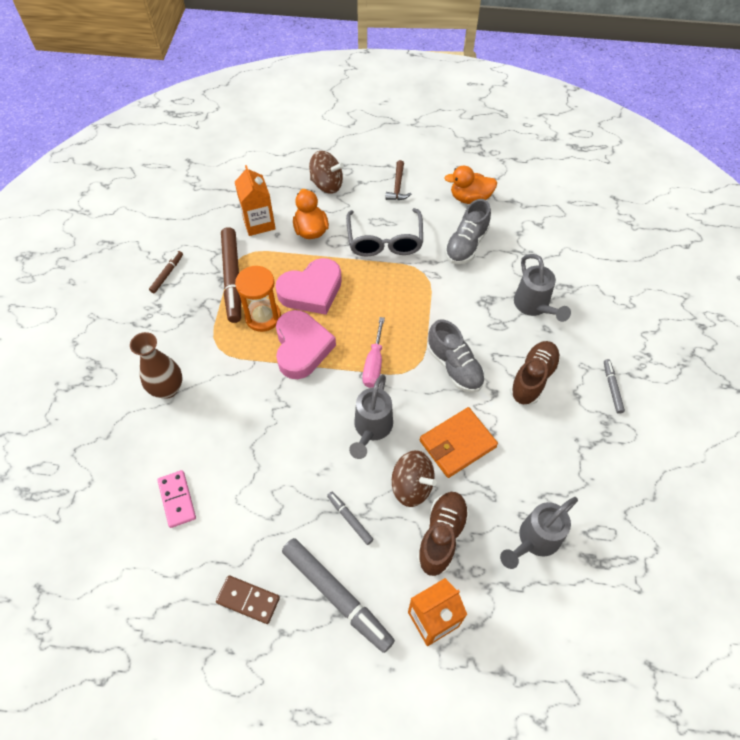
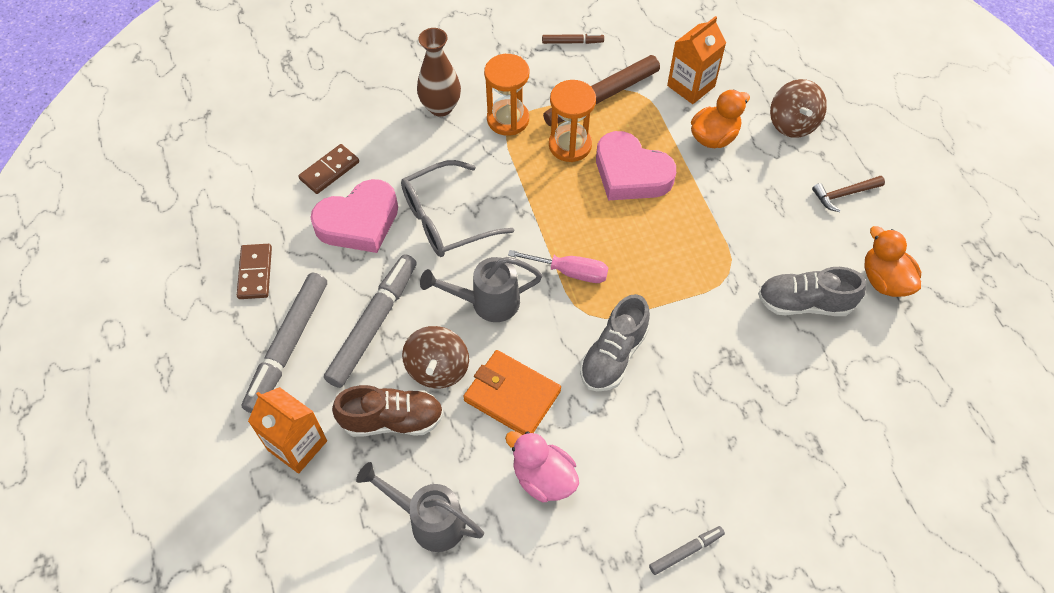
camera: 65 degrees right, 0 degrees up
pink domino [157,470,196,528] -> brown domino [298,144,359,194]
pink heart [276,310,336,379] -> pink heart moved to [310,179,398,253]
grey marker [327,492,374,545] -> grey marker [324,254,417,388], size x2.08
grey glasses [346,208,423,257] -> grey glasses moved to [401,160,514,257]
pink screwdriver [362,317,385,388] -> pink screwdriver turned 150 degrees counterclockwise [508,250,608,283]
brown shoe [510,341,561,405] -> none
grey watering can [514,254,571,322] -> none
none -> orange hourglass [484,54,529,136]
none -> pink duck [505,431,579,502]

